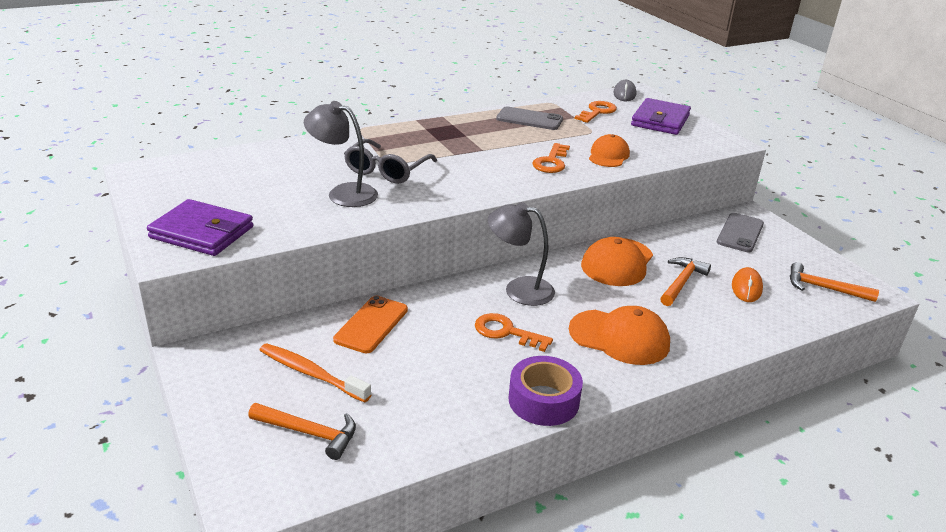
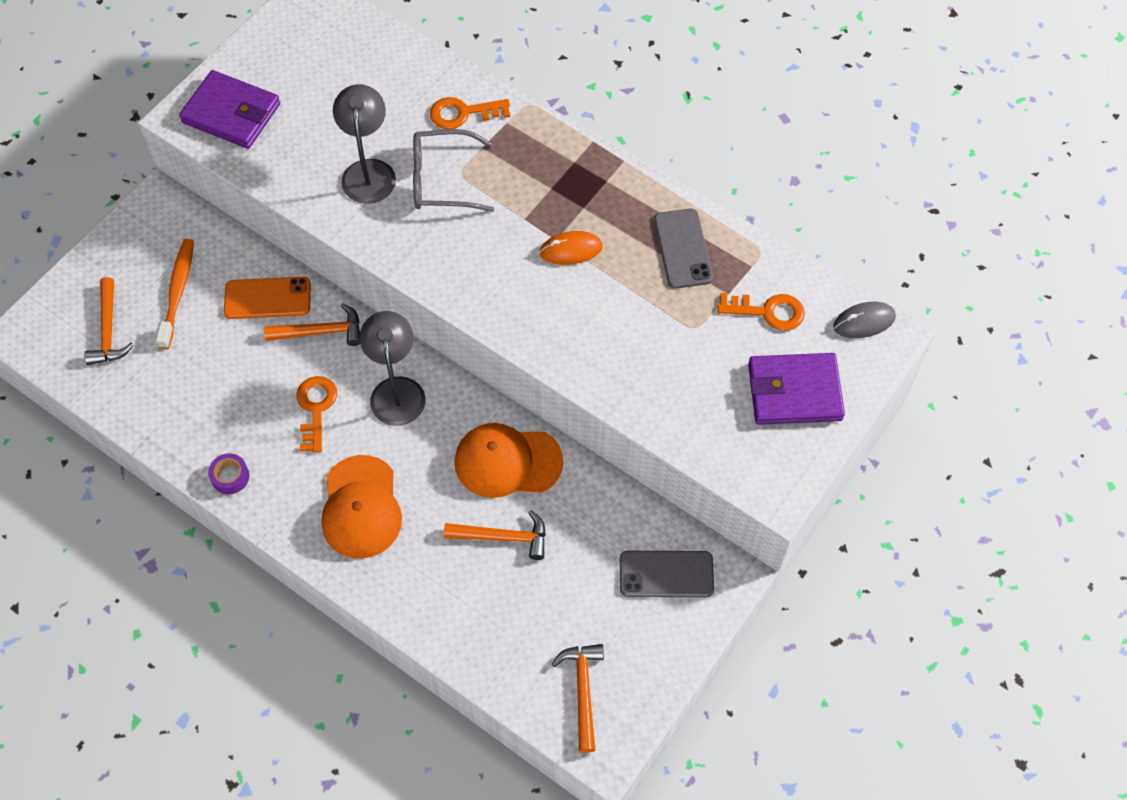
camera: 65 degrees right, 30 degrees up
purple wallet [147,199,253,256] -> purple wallet turned 60 degrees counterclockwise [179,70,280,149]
purple tape [508,356,583,426] -> purple tape [208,453,249,494], size x0.55
orange key [532,143,570,173] -> orange key moved to [430,97,510,129]
orange cap [589,134,630,167] -> none
orange mouse [732,267,763,302] -> orange mouse moved to [540,231,603,265]
none -> orange hammer [264,303,360,346]

